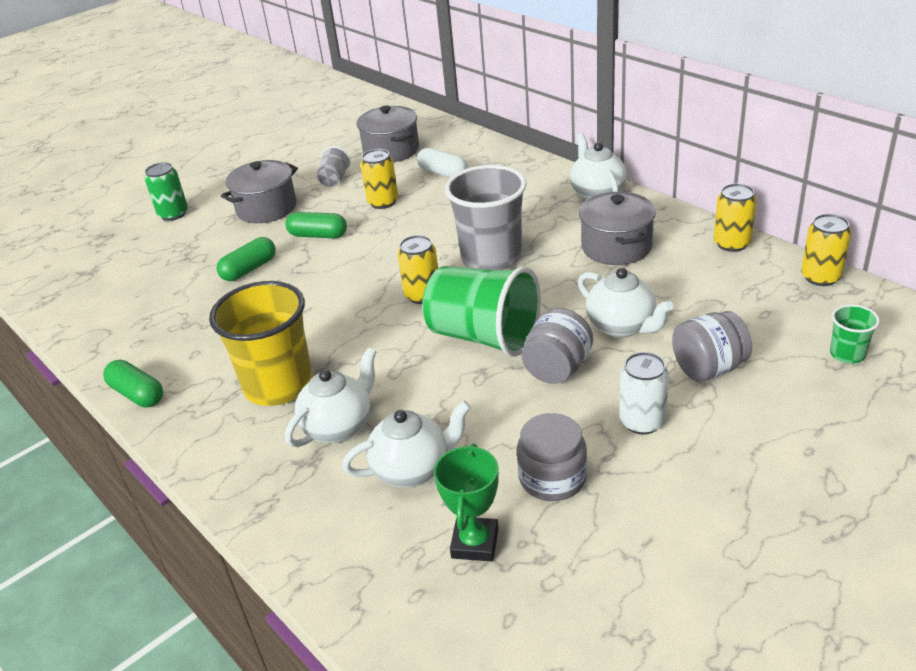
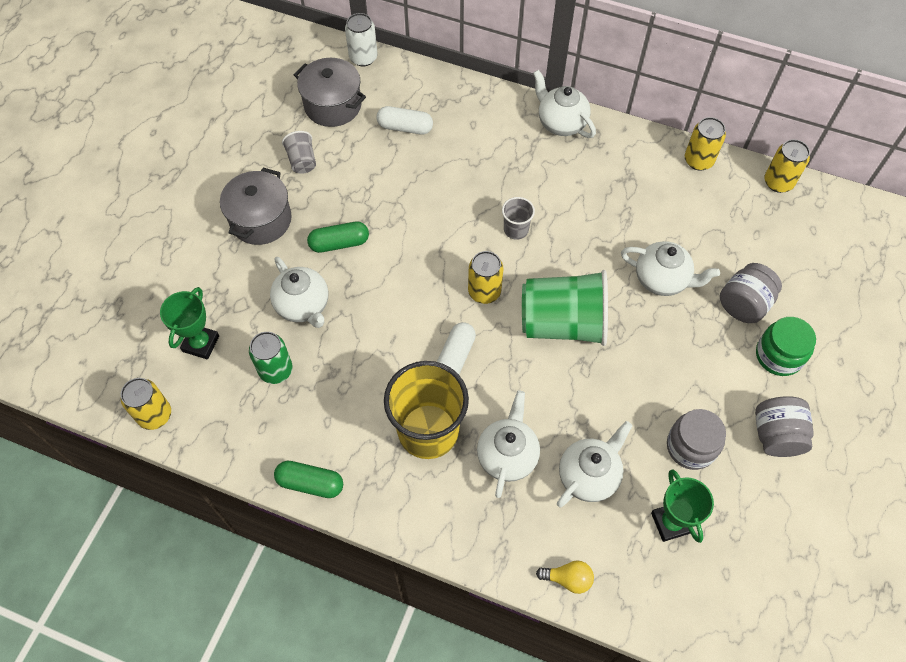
camera: 30 degrees left, 25 degrees up
green can [145,162,188,221] -> green can moved to [249,332,293,384]
green capsule [217,237,276,281] -> white teapot [270,257,328,328]
yellow can [360,149,398,209] -> yellow can moved to [121,378,171,430]
grey cup [445,165,527,270] -> grey cup [502,197,535,240], size x0.46
grey jar [522,308,593,384] -> grey jar moved to [755,396,814,457]
grey pot [579,192,656,265] -> none
white can [619,352,669,435] -> white can moved to [345,13,378,66]
green cup [830,304,880,364] -> none
none -> green trophy [160,287,219,359]
none -> white capsule [437,322,476,374]
none -> yellow light bulb [536,560,594,594]
none -> green jar [756,317,816,376]

